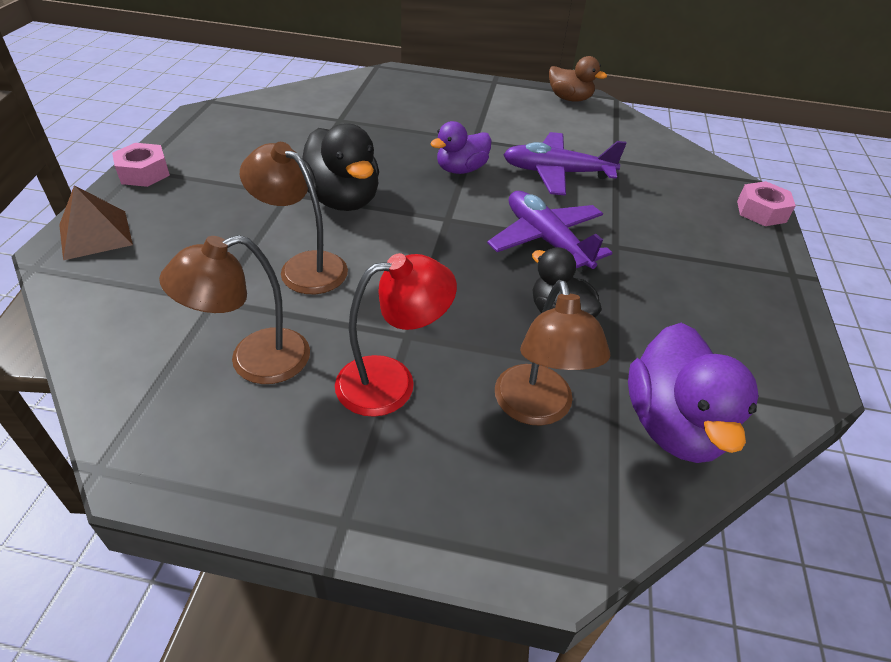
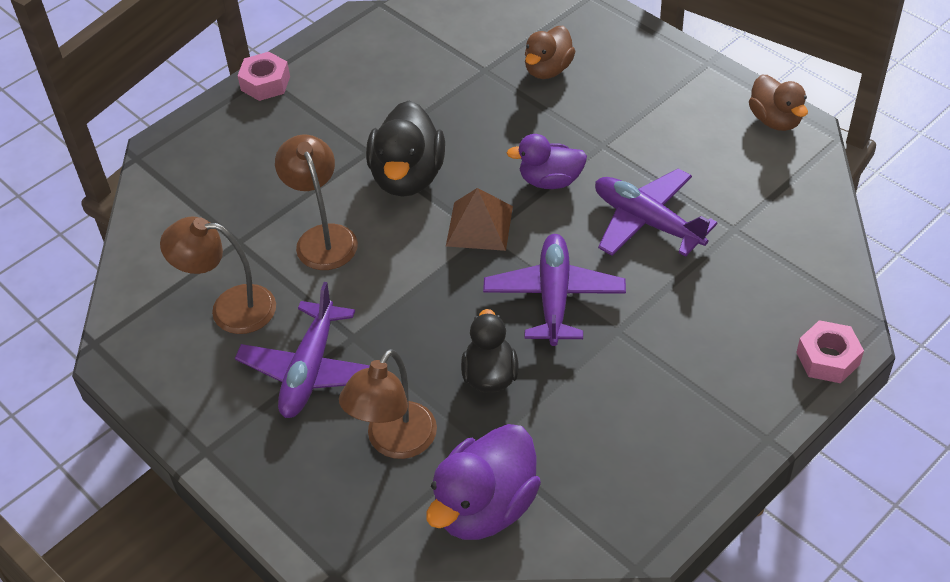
camera: 40 degrees right, 5 degrees up
brown pyramid [59,185,133,260] -> brown pyramid moved to [446,188,513,251]
red lamp [335,253,457,417] -> purple plane [235,282,370,418]
none -> brown duck [525,26,575,79]

